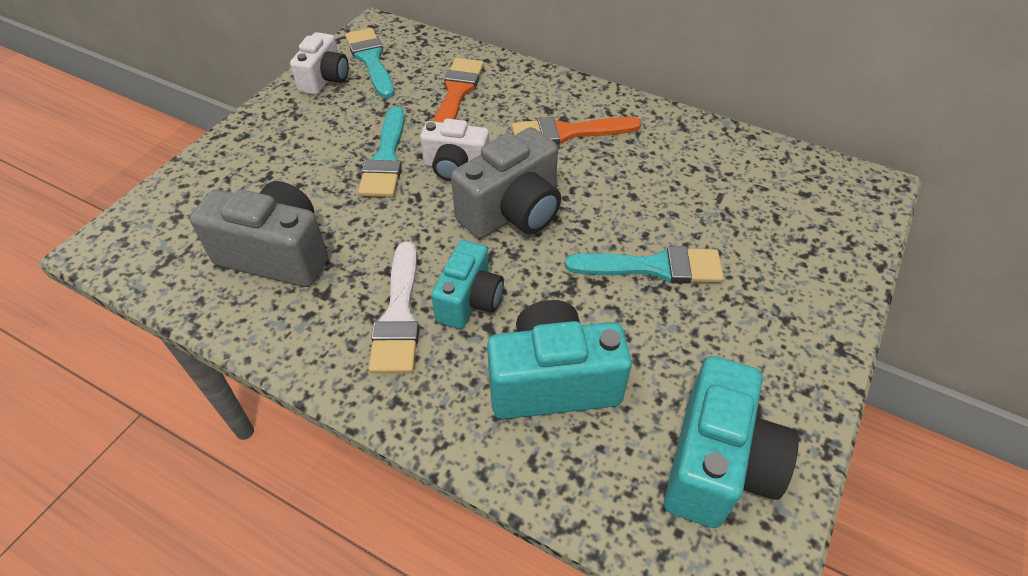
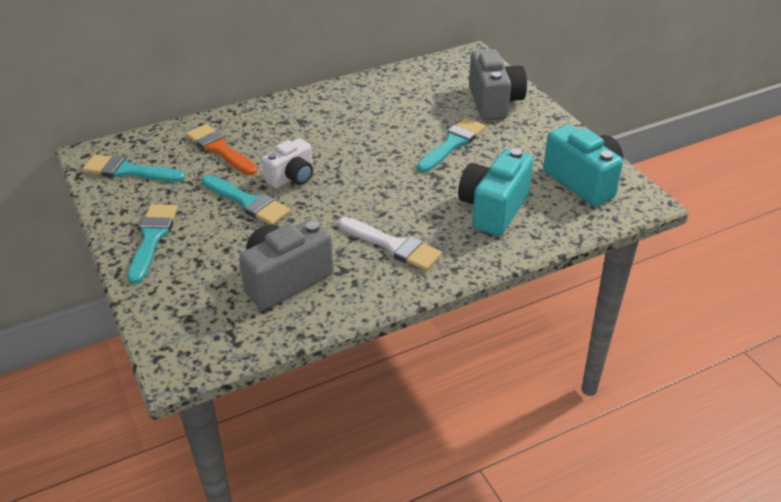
camera: 55 degrees left, 10 degrees down
white camera [290,32,349,95] -> none
turquoise camera [431,240,504,329] -> none
grey camera [451,127,561,239] -> grey camera moved to [469,49,527,120]
orange brush [512,117,641,145] -> none
none -> turquoise brush [128,204,178,284]

